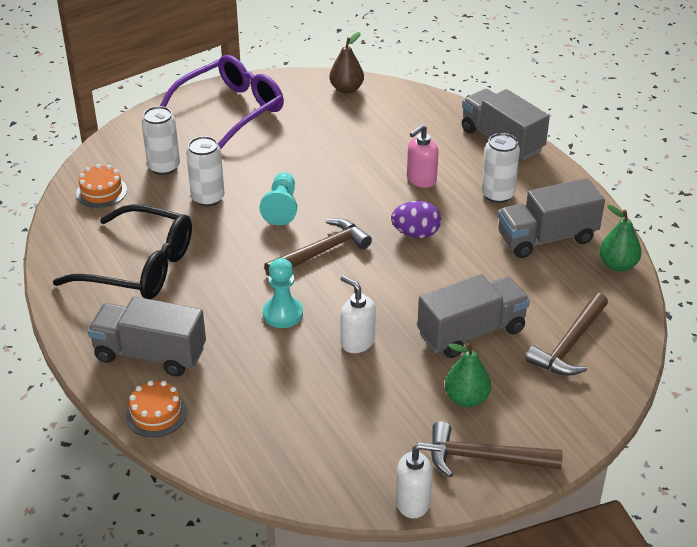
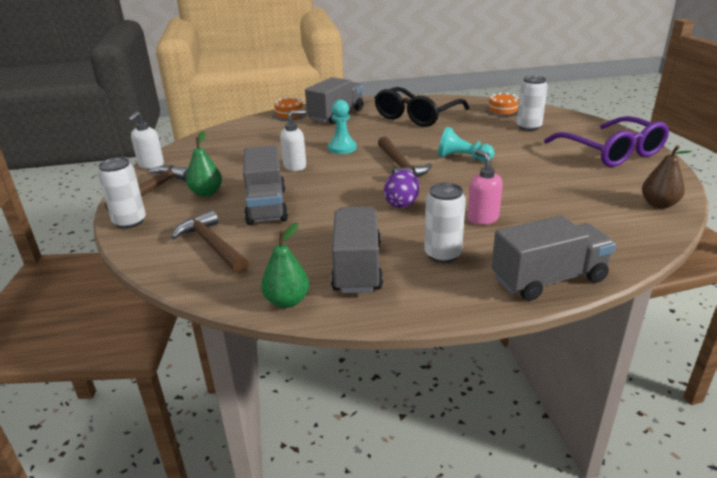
camera: 110 degrees right, 10 degrees down
white can [186,136,225,207] -> white can moved to [98,157,146,229]

